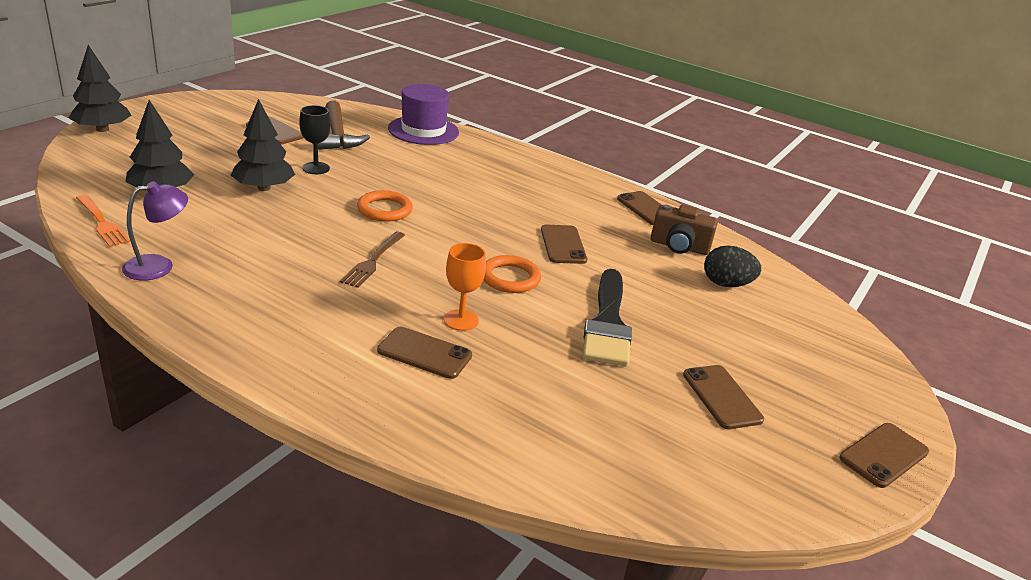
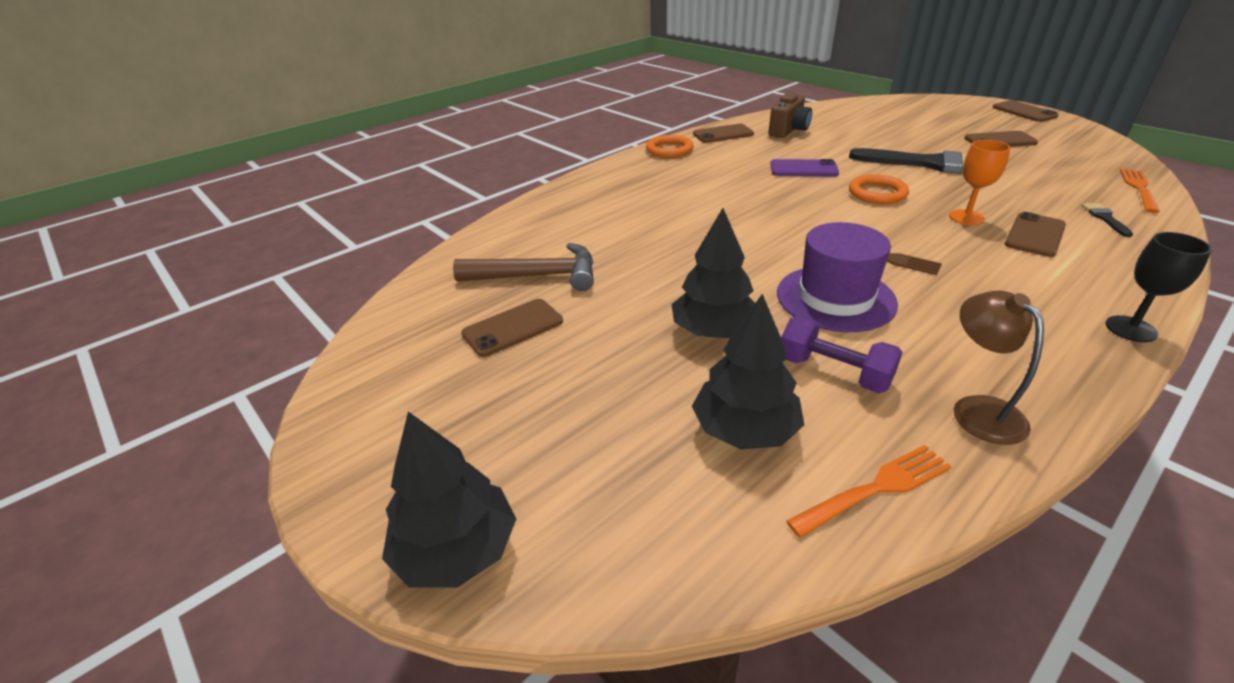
camera: 70 degrees left, 5 degrees up
purple lamp [122,181,188,280] -> brown lamp [954,291,1044,445]
black goblet [299,105,331,174] -> black goblet moved to [1106,232,1212,342]
orange ring [357,190,413,221] -> orange ring moved to [646,135,693,158]
purple hat [388,84,459,145] -> purple hat moved to [777,222,898,332]
brown phone [541,225,587,264] -> purple phone [770,159,839,177]
black egg [704,246,761,287] -> none
none -> purple dumbbell [781,316,903,393]
none -> black brush [1082,203,1133,237]
none -> orange fork [1120,169,1160,213]

